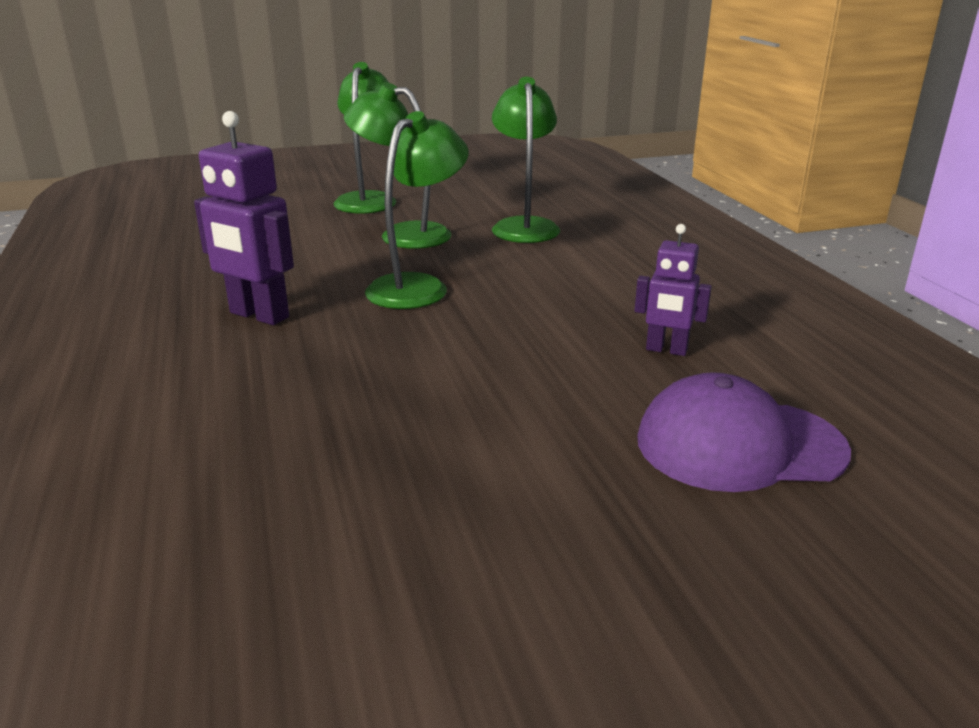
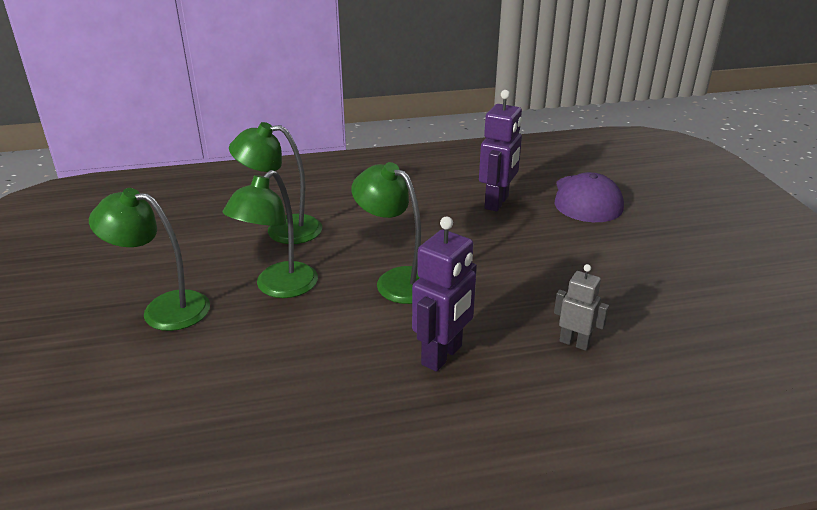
camera: 85 degrees left, 5 degrees up
purple robot [634,224,712,356] -> purple robot [479,90,522,212], size x1.65
none -> grey robot [554,264,609,351]

